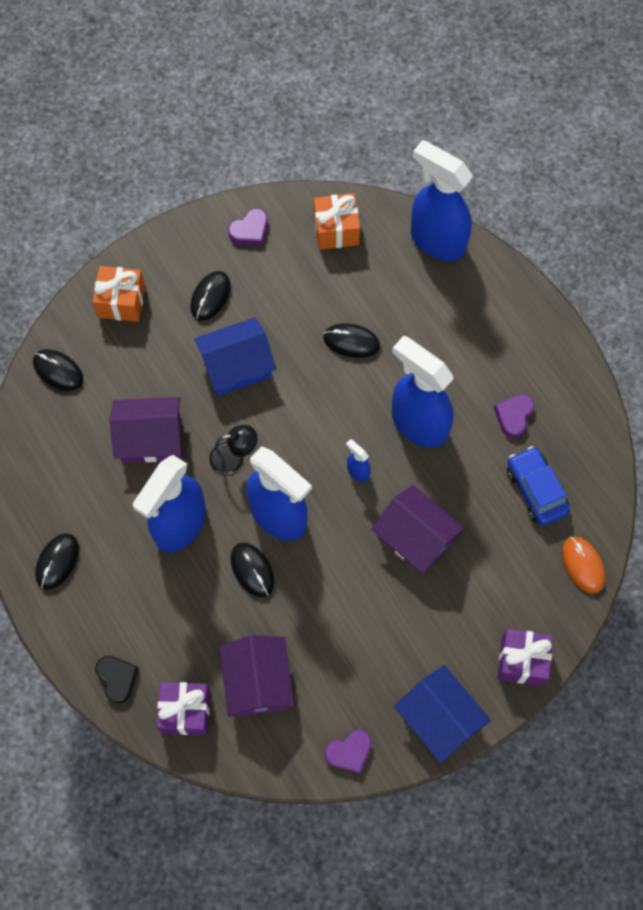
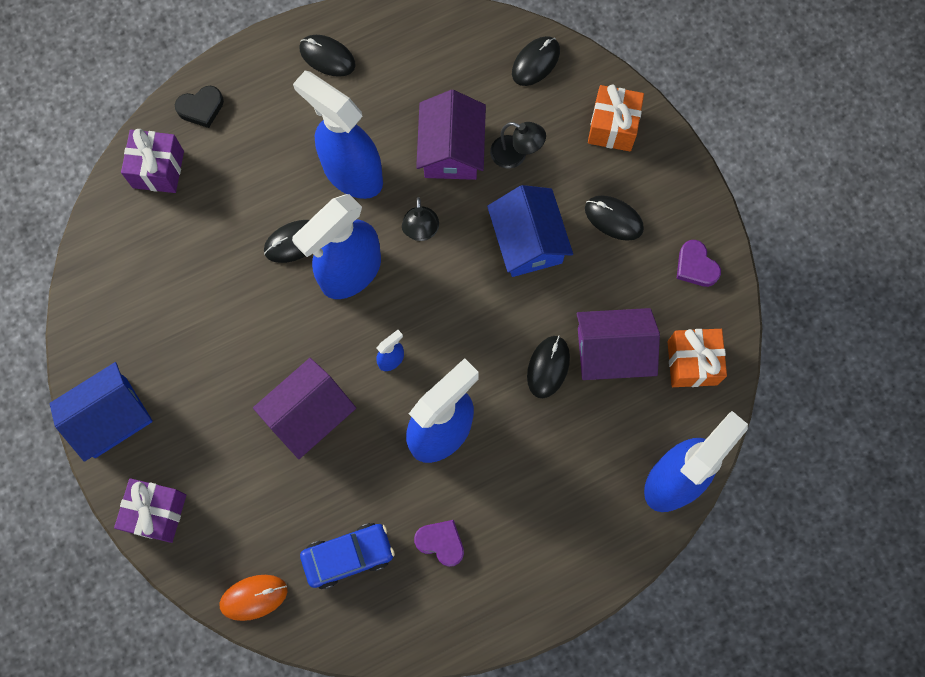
camera: 95 degrees right, 5 degrees up
purple house [219,635,294,717] -> purple house moved to [576,308,660,380]
purple heart [324,729,371,774] -> none
none -> black lamp [490,122,546,168]

